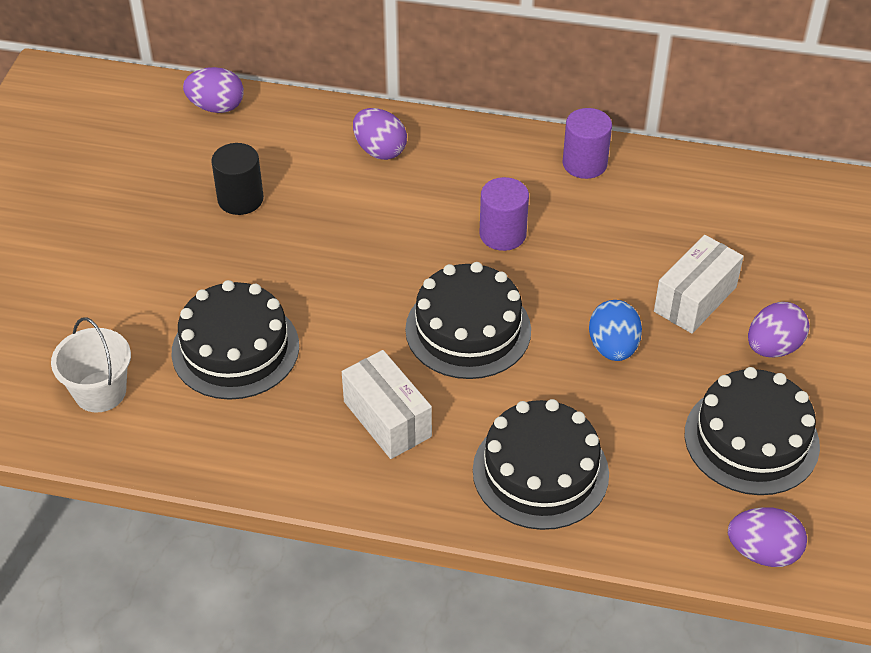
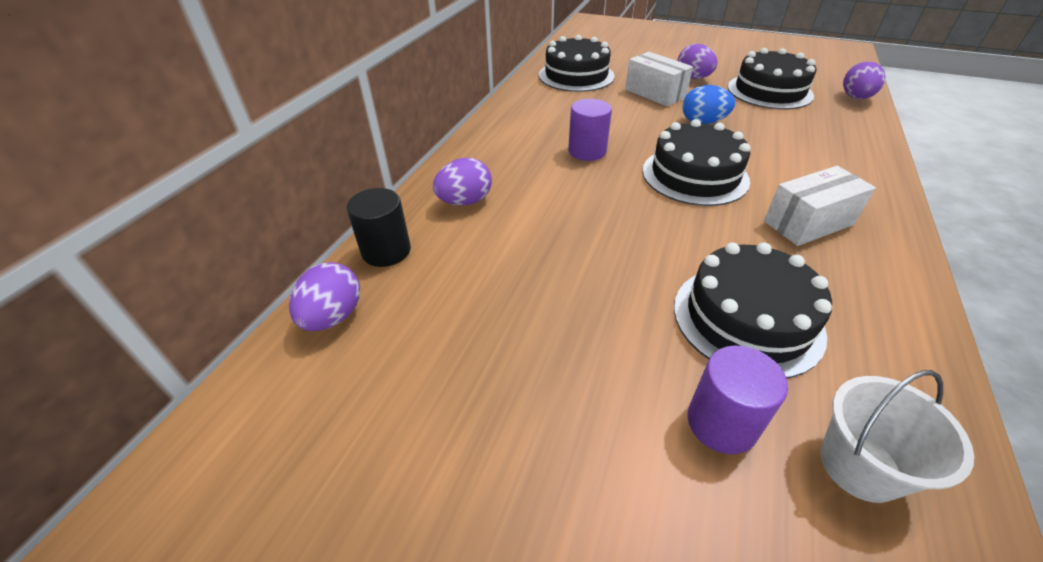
camera: 80 degrees left, 5 degrees down
black cylinder [211,143,264,215] -> black cylinder moved to [347,188,411,267]
black cake [473,399,609,530] -> black cake moved to [539,35,615,92]
purple cylinder [563,108,612,179] -> purple cylinder moved to [687,346,788,454]

